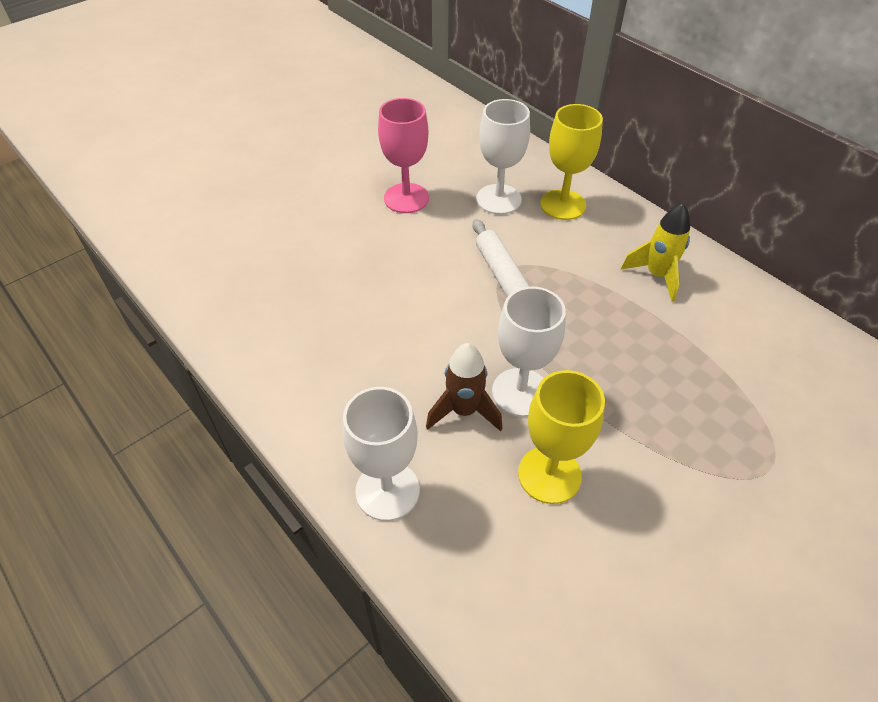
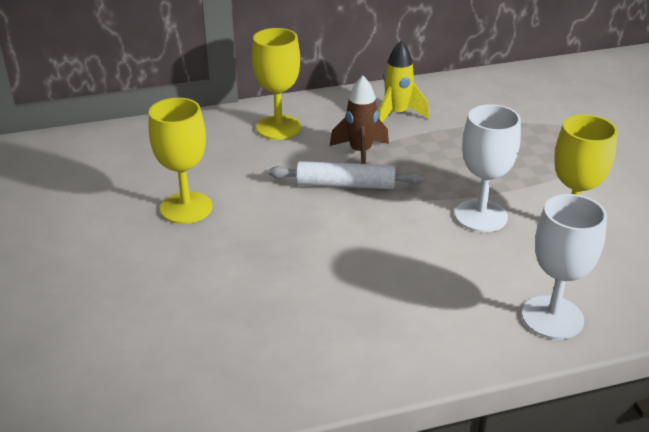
camera: 65 degrees left, 15 degrees down
pink goblet [378,98,429,213] -> yellow goblet [149,98,213,224]
brown rocket [426,343,502,431] -> brown rocket moved to [330,76,389,164]
white goblet [476,99,530,215] -> none

